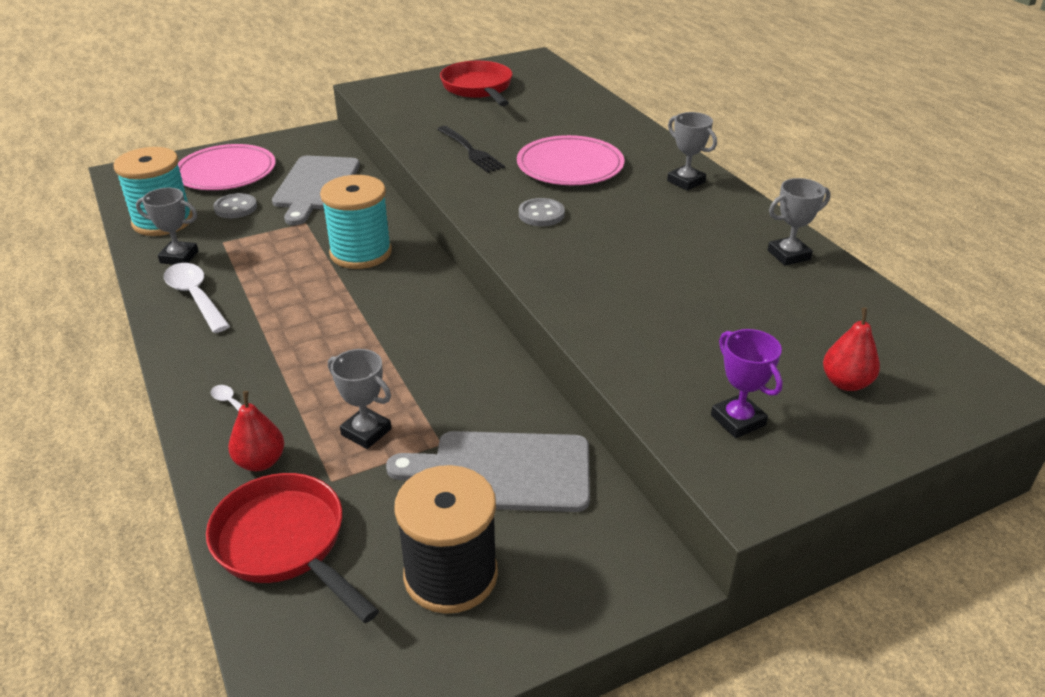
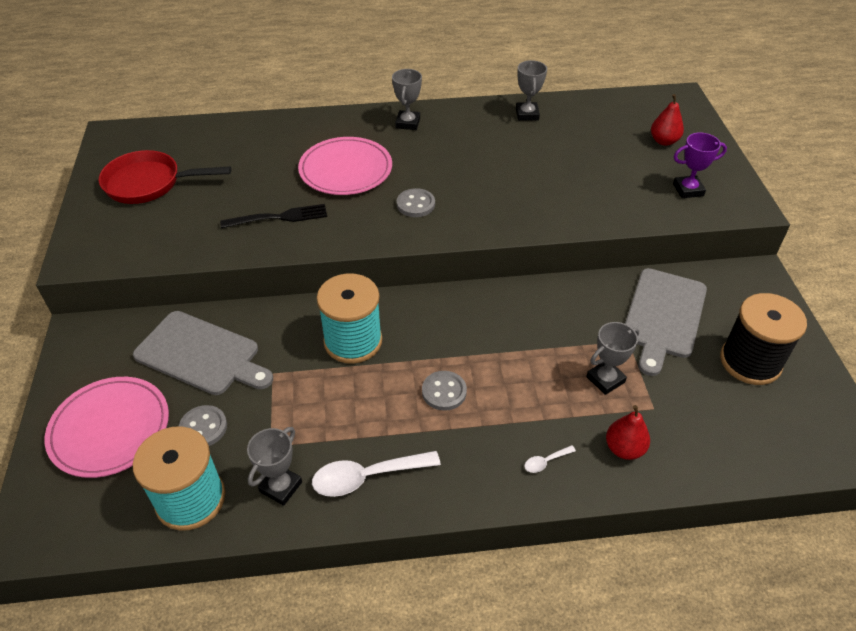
camera: 70 degrees left, 10 degrees up
red pan [206,473,379,623] -> none
grey trophy [667,112,717,191] -> grey trophy turned 60 degrees counterclockwise [392,69,422,130]
none -> grey button [422,371,467,411]

